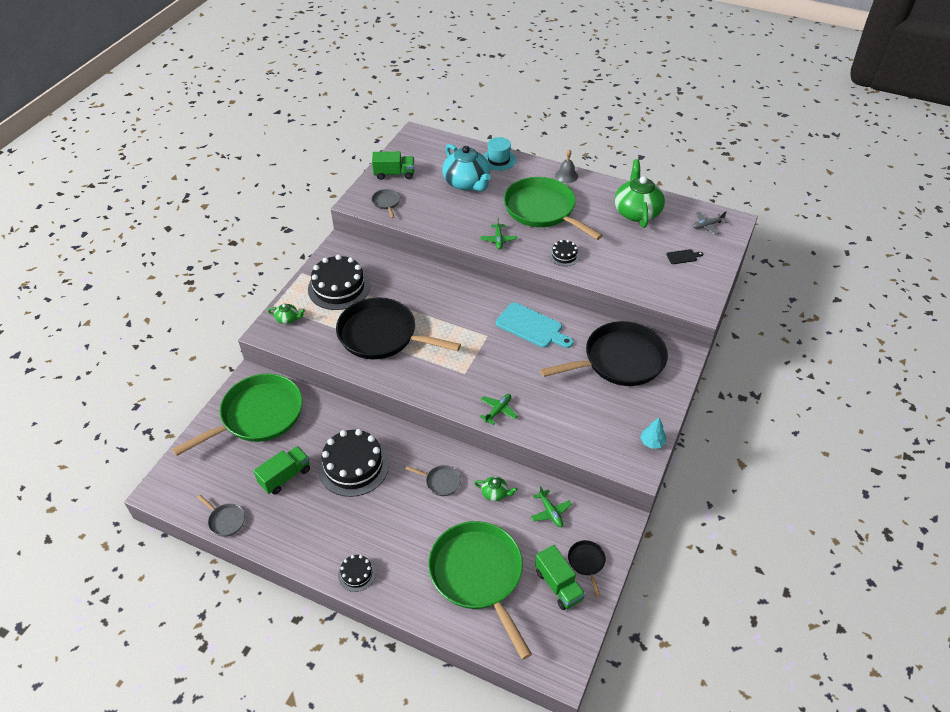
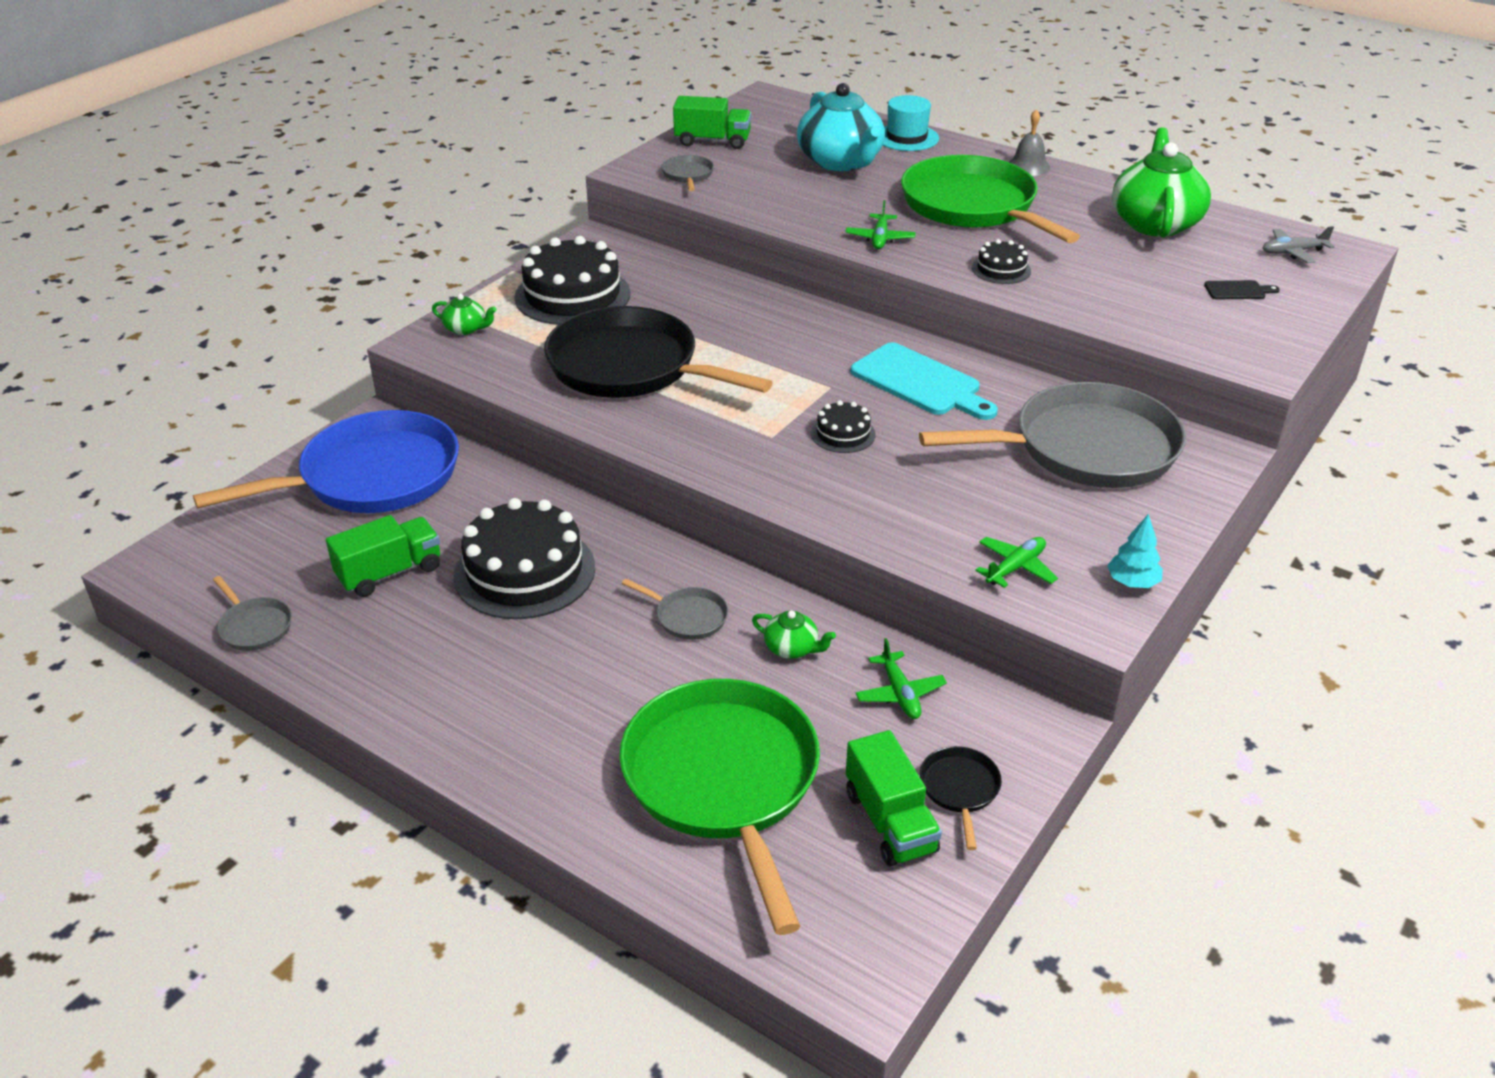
camera: 10 degrees right, 10 degrees down
green pan [172,374,303,456] -> blue pan [193,410,459,513]
black cake [338,555,376,592] -> black cake moved to [811,400,876,453]
green plane [480,394,518,425] -> green plane moved to [975,537,1058,588]
black pan [540,321,668,386] -> grey pan [919,382,1186,488]

